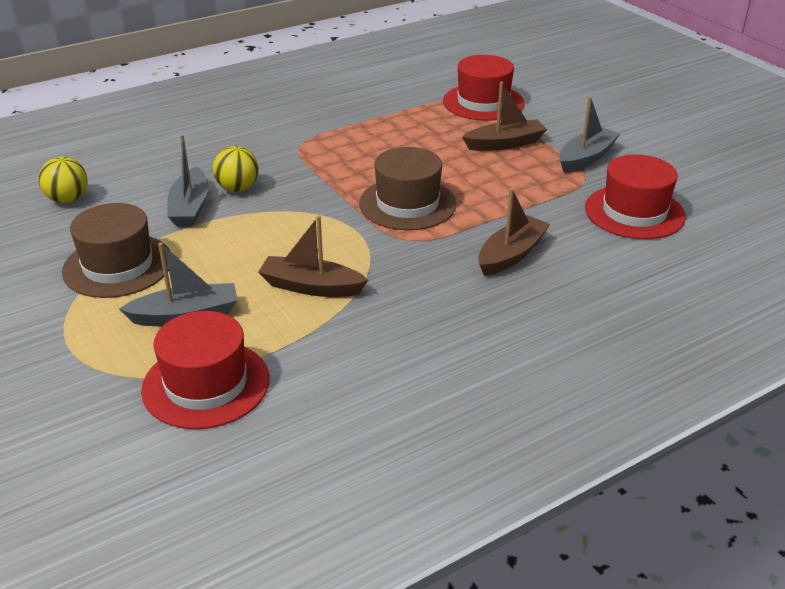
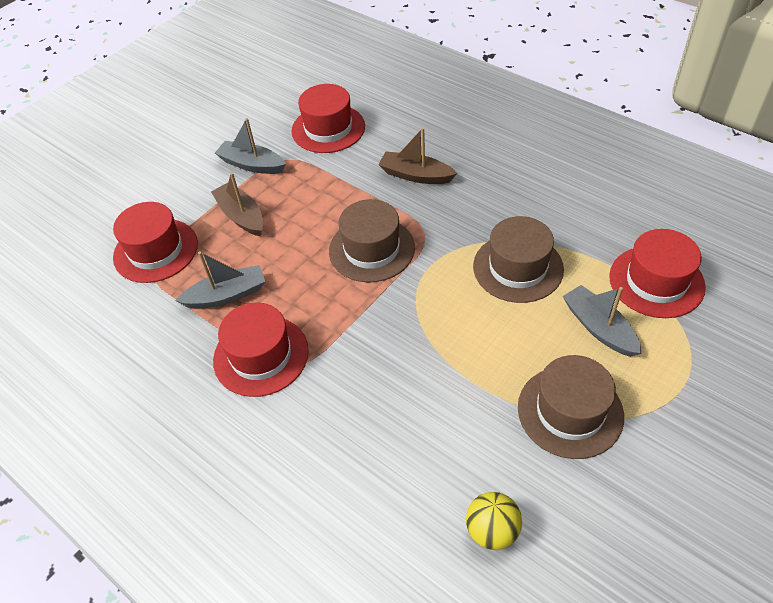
camera: 105 degrees left, 15 degrees up
grey boat [167,134,209,227] -> grey boat moved to [175,251,265,309]
yellow ball [213,146,259,192] -> none
brown boat [258,216,368,297] -> brown hat [473,216,564,303]
none -> red hat [213,303,309,397]

